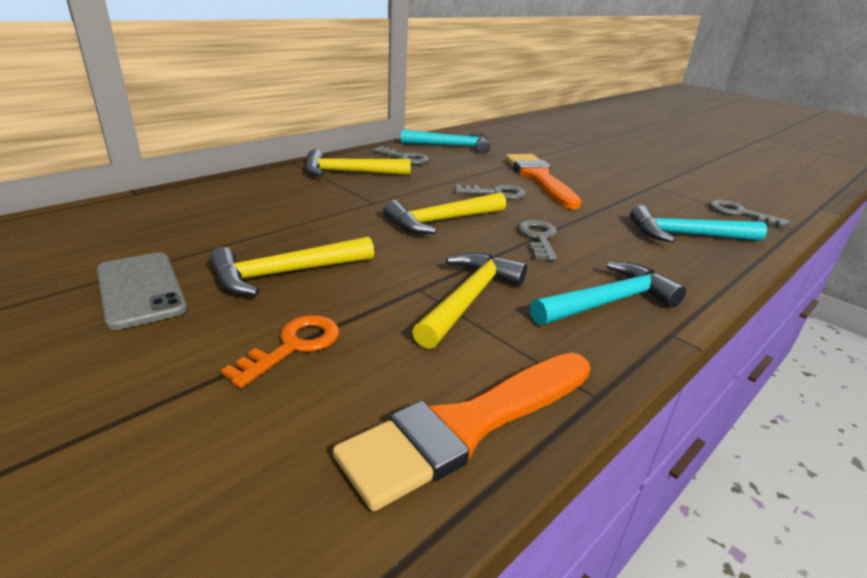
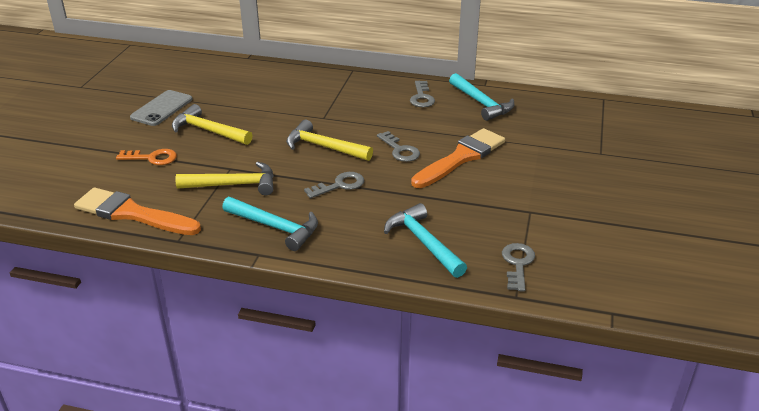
camera: 60 degrees right, 5 degrees up
yellow hammer [305,149,411,176] -> none

